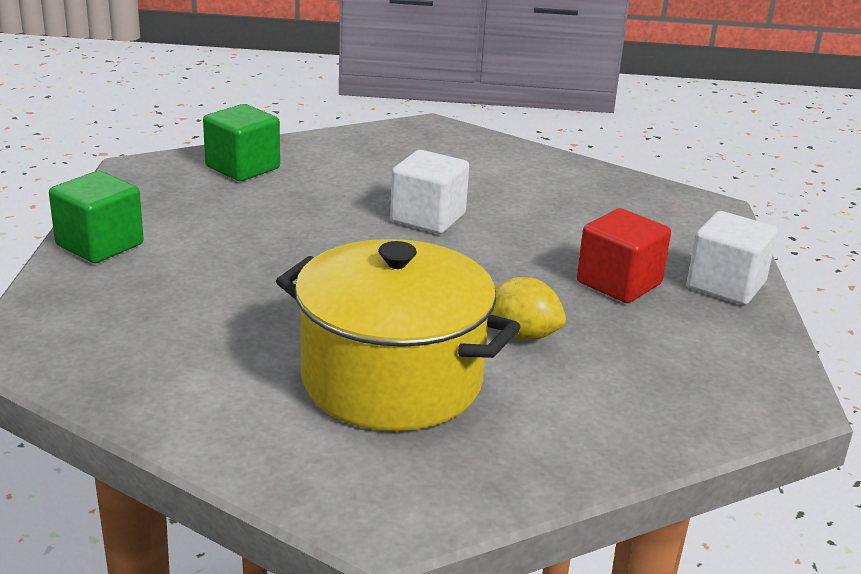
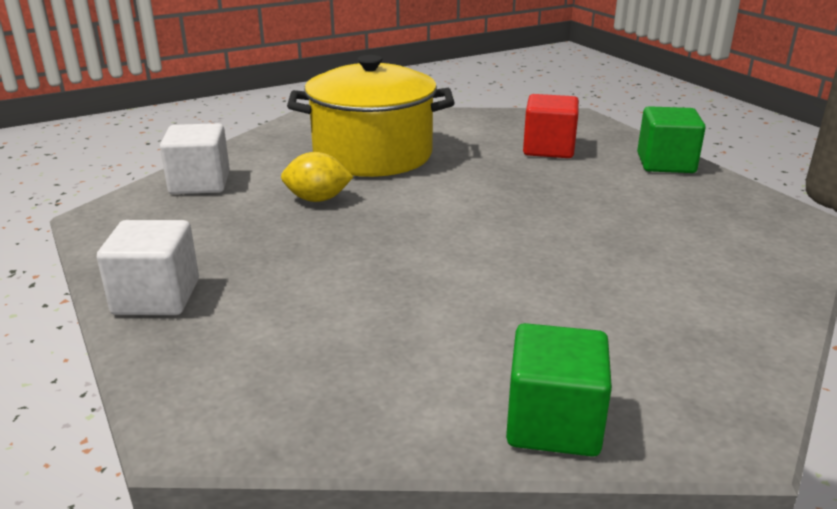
camera: 150 degrees right, 0 degrees up
green cube [203,104,280,181] -> green cube moved to [506,323,612,457]
white cube [390,150,469,234] -> white cube moved to [160,123,230,194]
red cube [577,208,671,303] -> red cube moved to [523,94,579,158]

